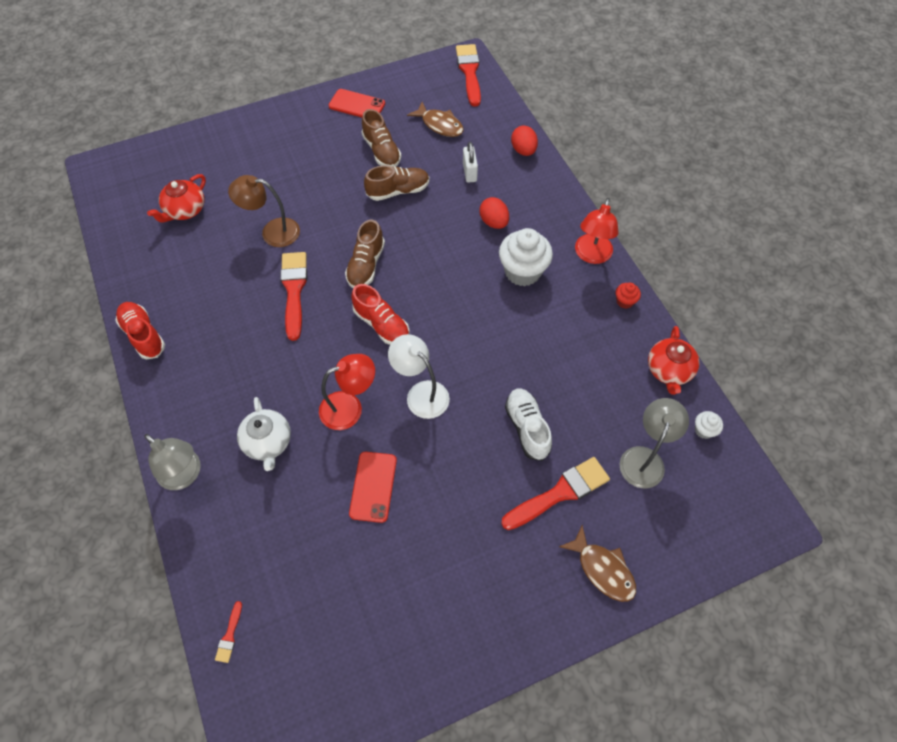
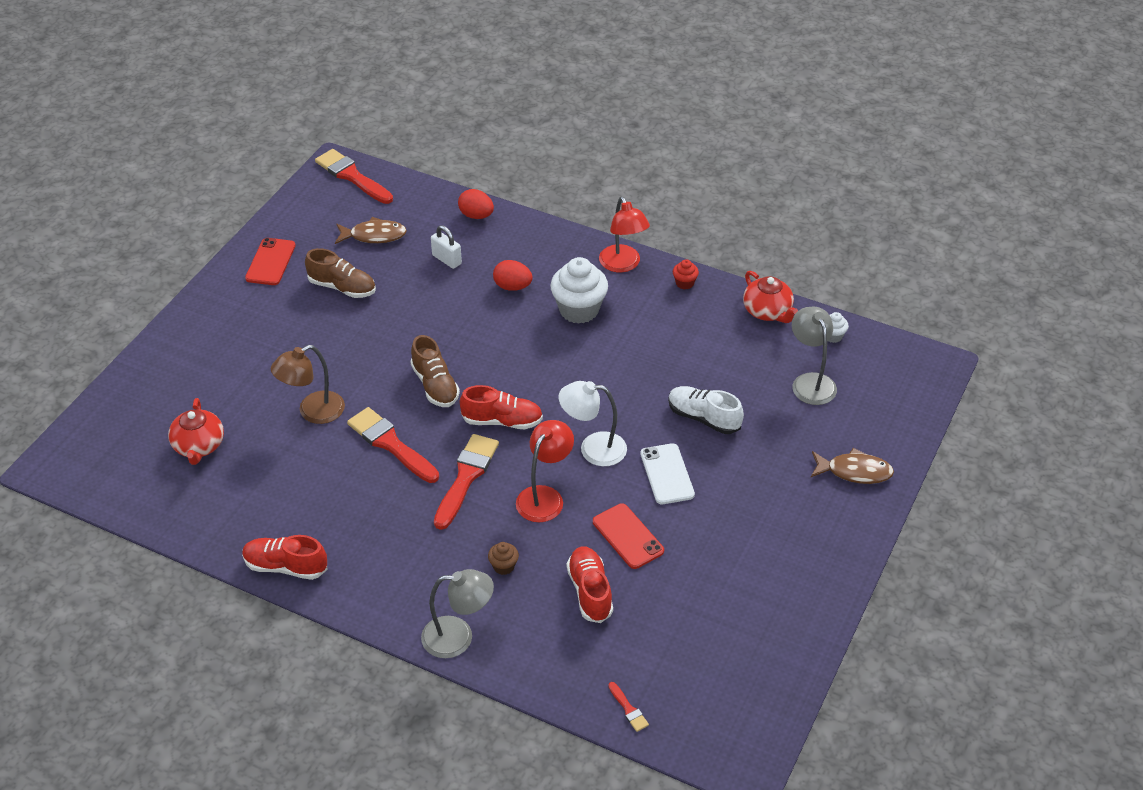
camera: 40 degrees left, 15 degrees down
white teapot [237,397,291,471] -> brown cupcake [488,542,519,575]
red phone [329,89,385,117] -> red phone turned 60 degrees counterclockwise [245,238,296,285]
brown shoe [364,165,430,201] -> none
red brush [501,457,610,530] -> red brush moved to [434,434,499,530]
none -> red shoe [567,546,613,623]
none -> white phone [640,443,695,504]

